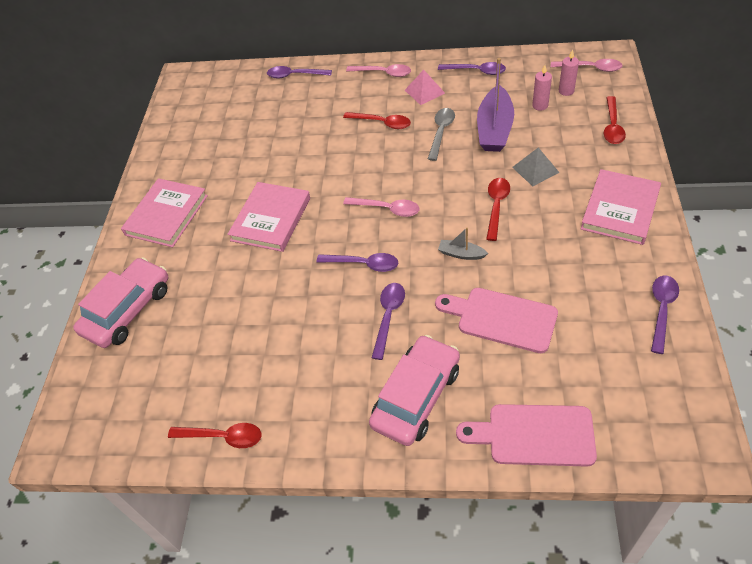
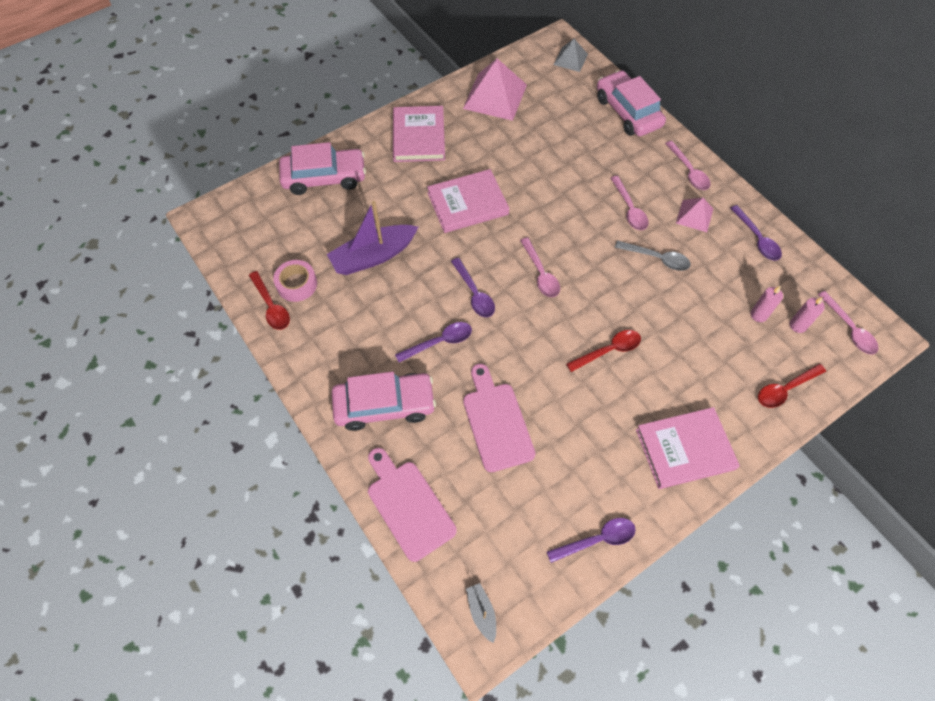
camera: 45 degrees right, 10 degrees up
pink book [121,178,208,247] -> pink book turned 75 degrees counterclockwise [393,106,445,162]
purple spoon [267,66,332,78] -> pink car [597,70,666,136]
red spoon [343,112,411,129] -> pink spoon [610,176,649,230]
grey spoon [428,108,455,161] -> grey spoon turned 45 degrees clockwise [615,240,691,271]
grey boat [438,227,488,260] -> grey boat moved to [466,583,496,643]
purple boat [477,58,514,152] -> purple boat moved to [327,201,418,275]
grey pyramid [512,147,560,186] -> grey pyramid moved to [554,39,588,72]
none -> pink tape [273,260,317,302]
none -> pink pyramid [463,59,527,121]

